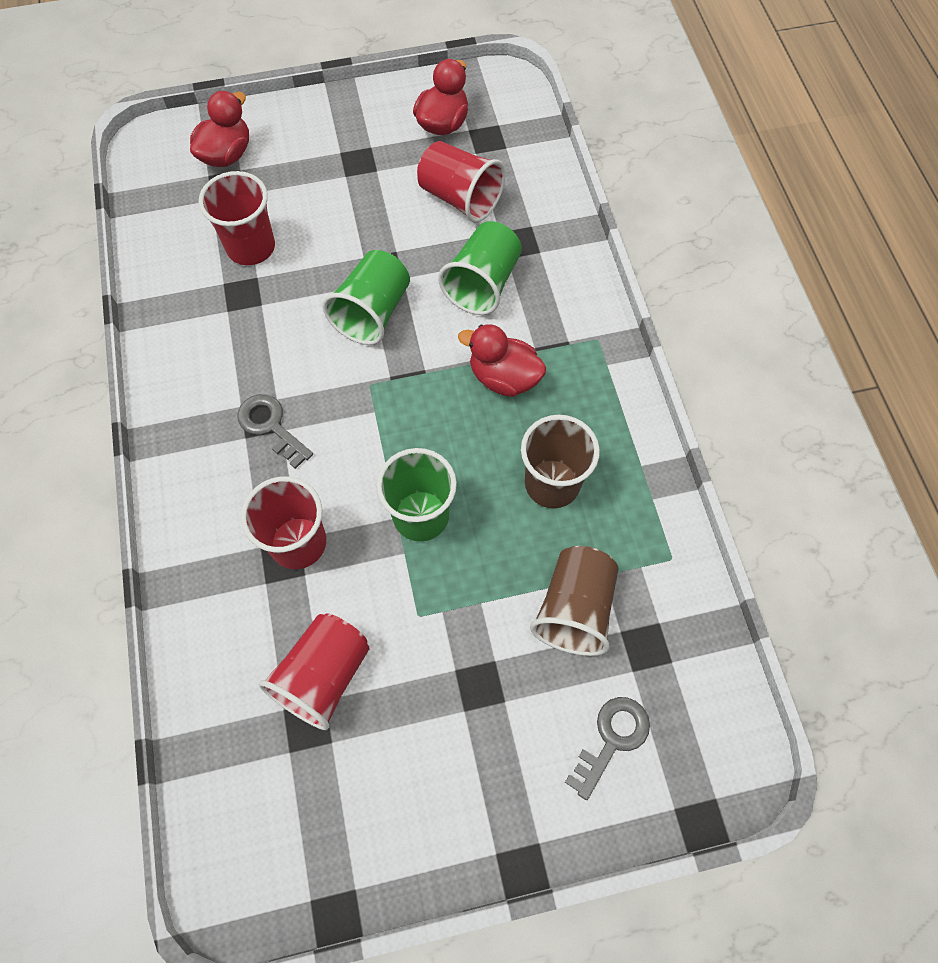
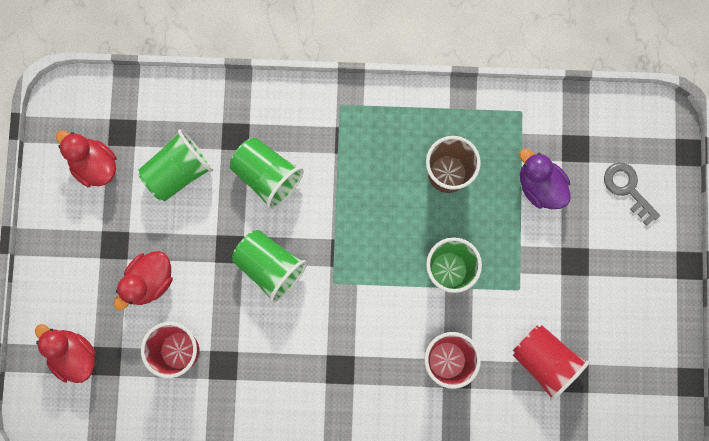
camera: 75 degrees left, 15 degrees up
grey key [237,394,313,469] -> none
red cup [417,141,505,223] -> green cup [139,129,213,201]
red duck [458,324,546,397] -> red duck moved to [114,251,173,310]
brown cup [530,546,618,656] -> purple duck [520,149,570,209]

